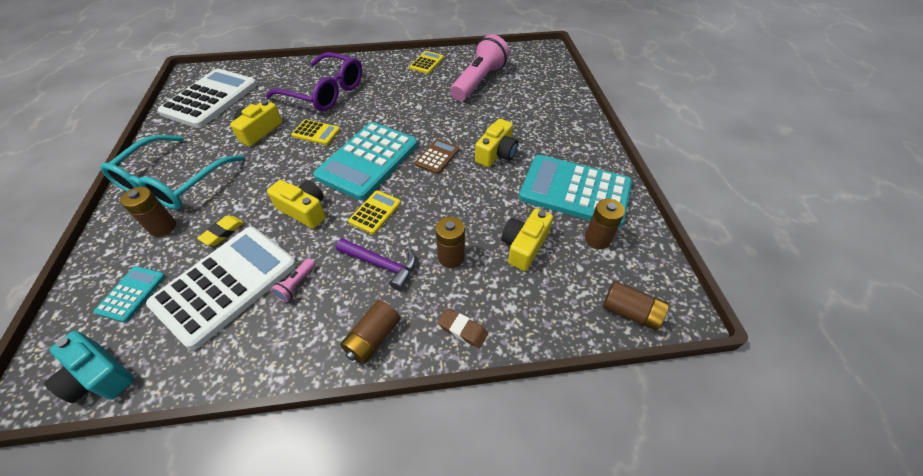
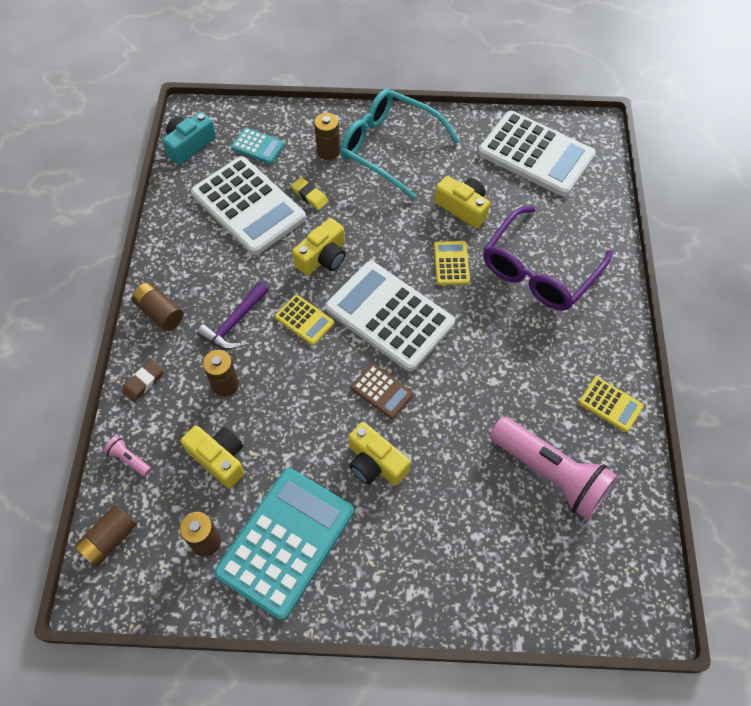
camera: 100 degrees right, 10 degrees up
pink flashlight [270,258,315,302] -> pink flashlight moved to [103,436,151,477]
yellow calculator [291,119,340,145] -> yellow calculator turned 150 degrees clockwise [434,241,470,285]
turquoise calculator [313,122,418,200] -> white calculator [325,261,455,372]

